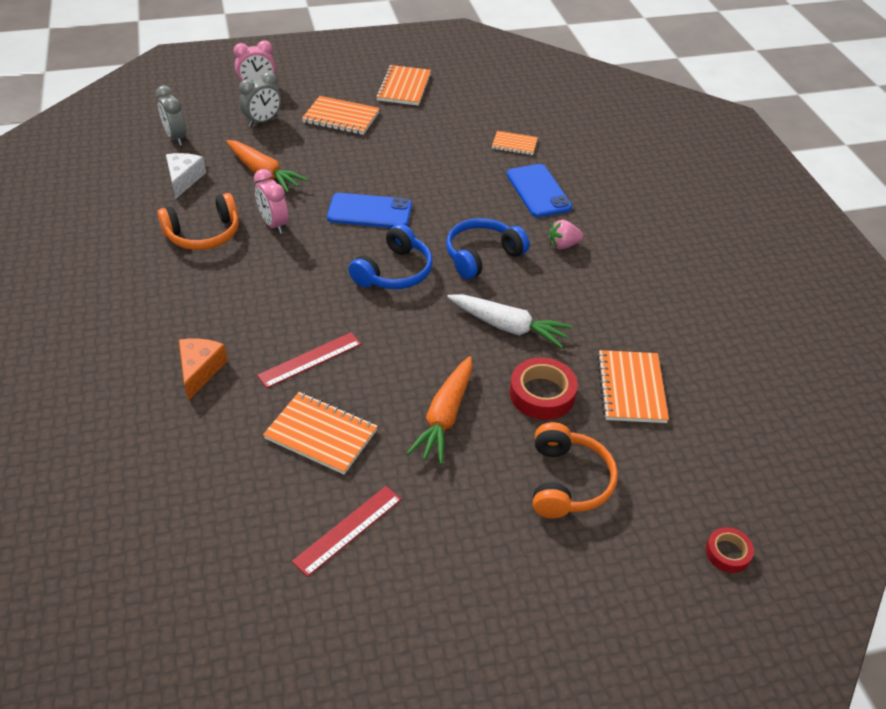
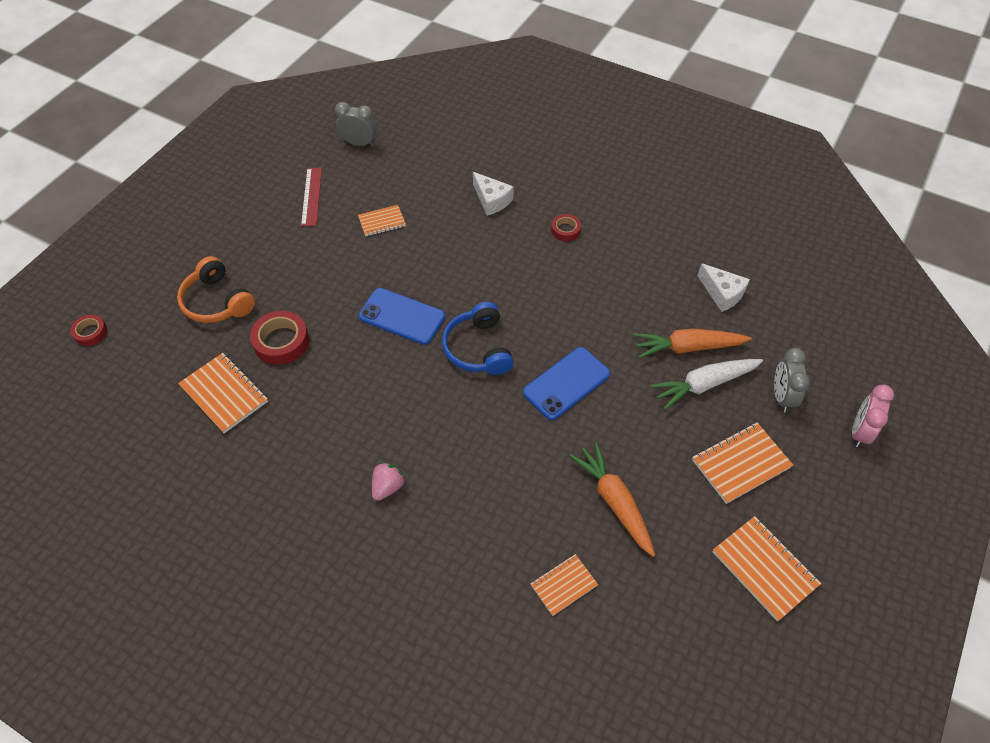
camera: 135 degrees right, 10 degrees up
grey clock [156,85,186,146] -> grey clock moved to [335,102,377,147]
orange headphones [157,193,239,250] -> none
orange cheese [179,339,228,400] -> white cheese [473,172,514,216]
pink clock [254,169,288,234] -> none
red ruler [257,332,361,388] -> none
orange notebook [263,392,378,474] -> orange notebook [358,205,406,236], size x0.62
orange carrot [406,356,472,465] -> orange carrot moved to [569,441,655,557]
blue headphones [446,218,529,279] -> none
white carrot [447,294,573,348] -> white carrot moved to [650,359,763,410]
blue phone [507,164,572,217] -> blue phone moved to [358,288,445,345]
none -> red tape [551,214,581,241]

